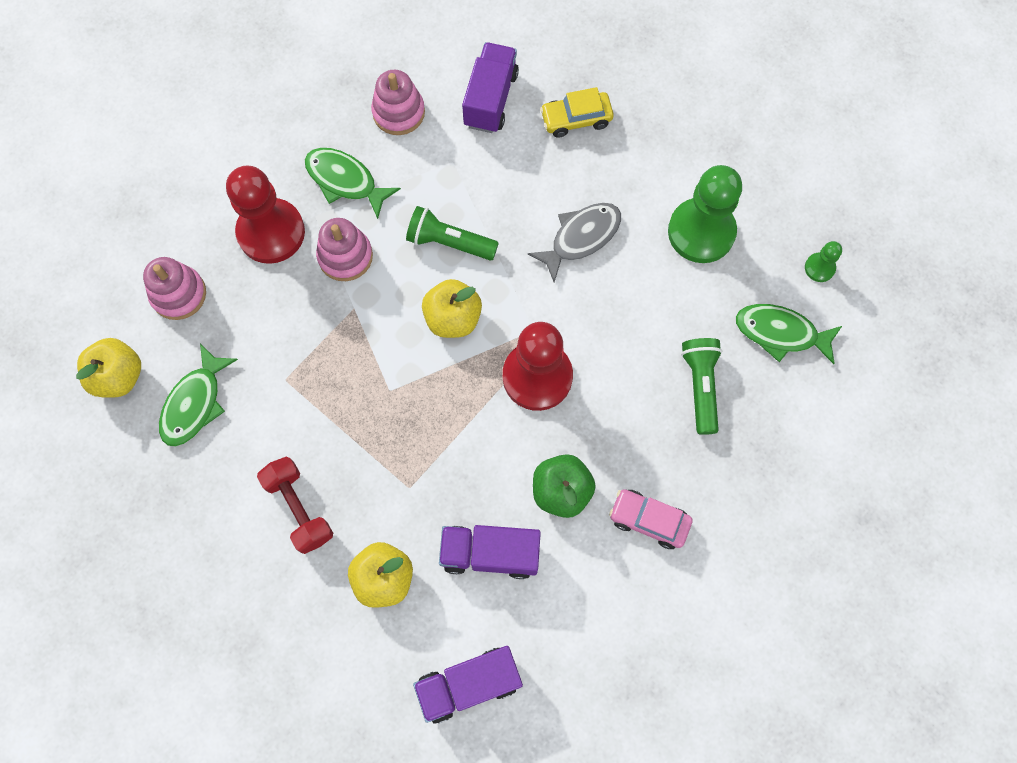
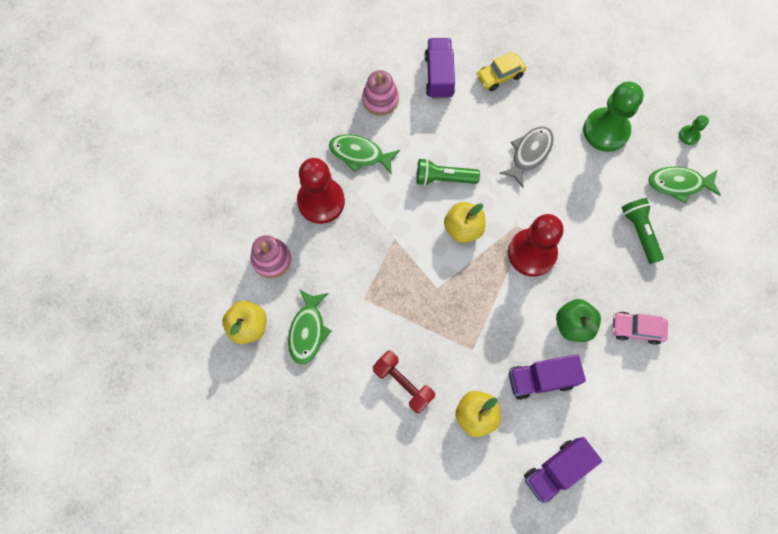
camera: 15 degrees left, 0 degrees up
pink stacking toy [316,218,373,281] -> none

